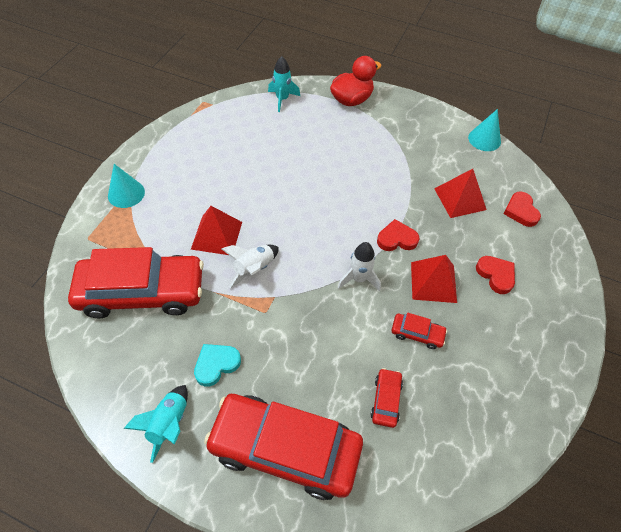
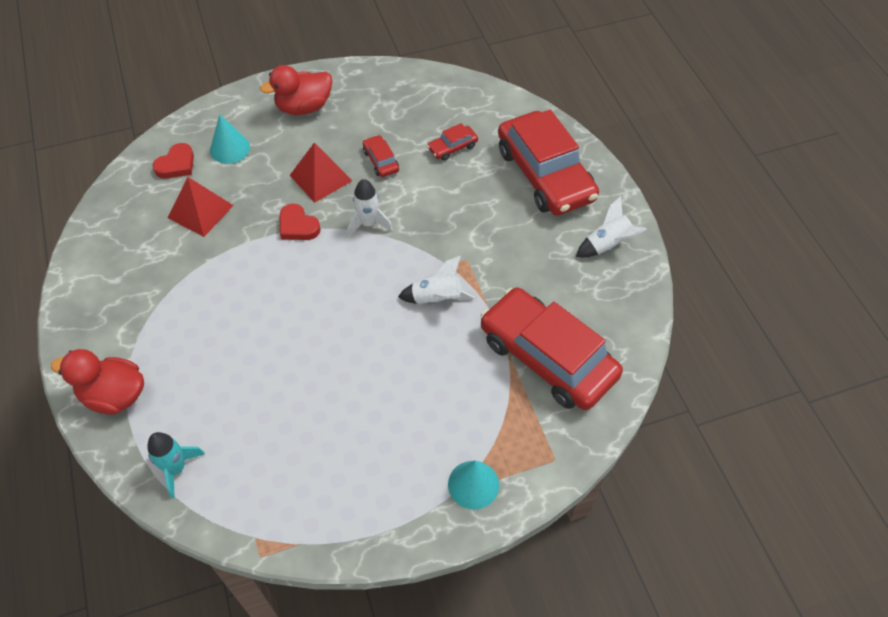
camera: 130 degrees left, 0 degrees up
turquoise rocket [123,385,188,463] -> white rocket [576,196,647,258]
red pyramid [191,206,242,255] -> none
turquoise heart [194,344,241,387] -> none
turquoise cone [468,109,501,151] -> turquoise cone moved to [210,114,250,164]
red heart [476,256,515,294] -> none
none -> red duck [260,65,332,115]

